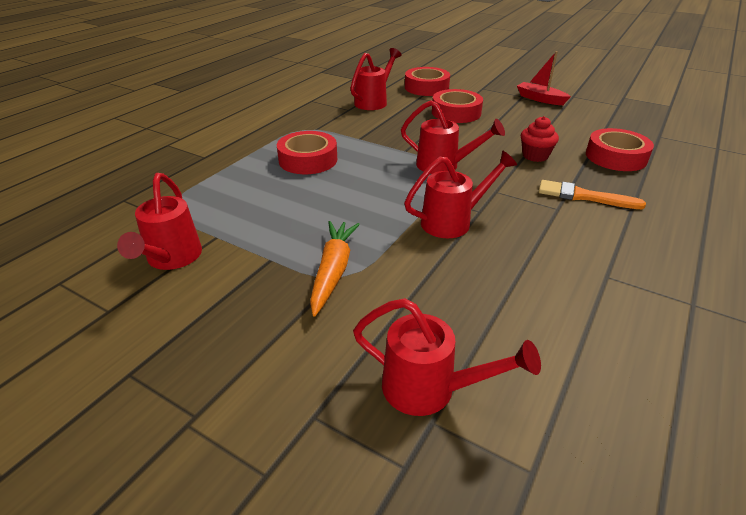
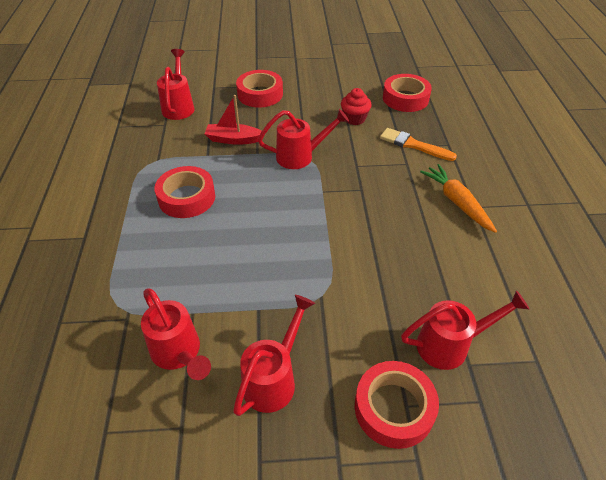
camera: 35 degrees left, 10 degrees up
orange carrot [310,221,360,317] -> orange carrot moved to [420,164,497,233]
red watering can [404,151,517,238] -> red watering can moved to [233,295,315,416]
red tape [405,67,450,96] -> red tape moved to [355,361,439,449]
red boat [517,51,571,105] -> red boat moved to [204,95,262,145]
orange brush [539,180,646,209] -> orange brush turned 45 degrees clockwise [380,128,457,161]

